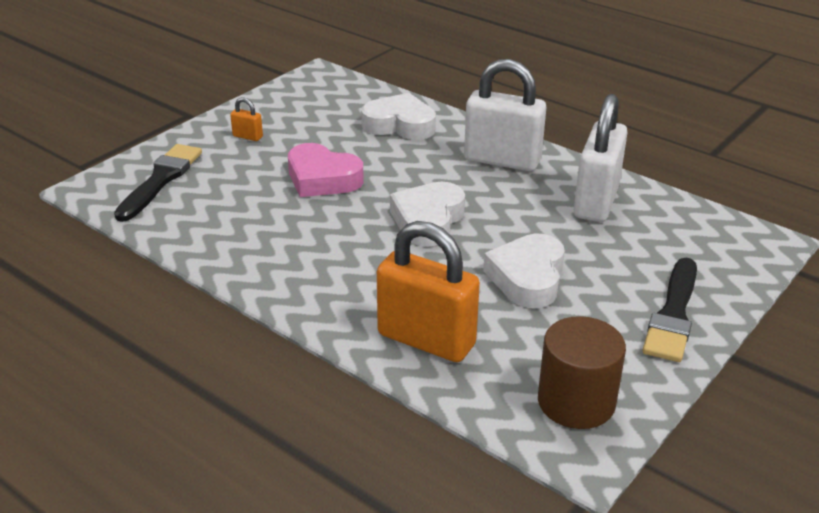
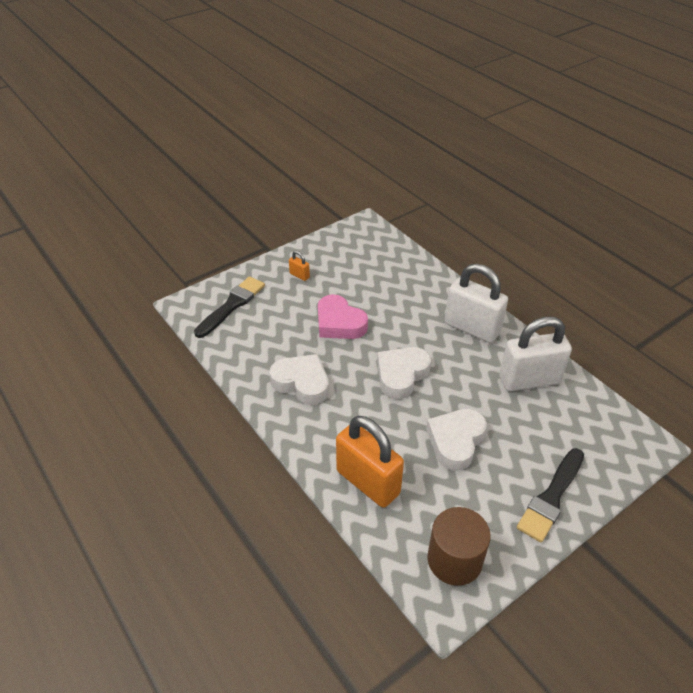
camera: 15 degrees right, 10 degrees up
white heart [361,93,436,140] -> white heart moved to [270,354,329,405]
white padlock [574,94,628,222] -> white padlock turned 45 degrees clockwise [499,317,572,391]

